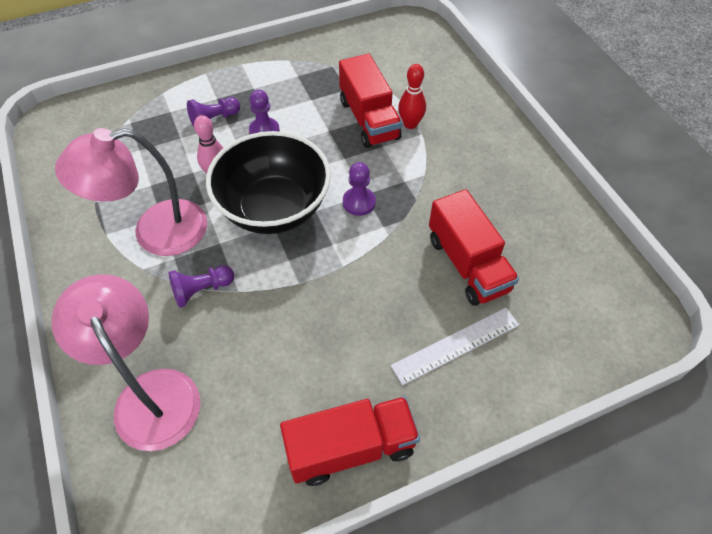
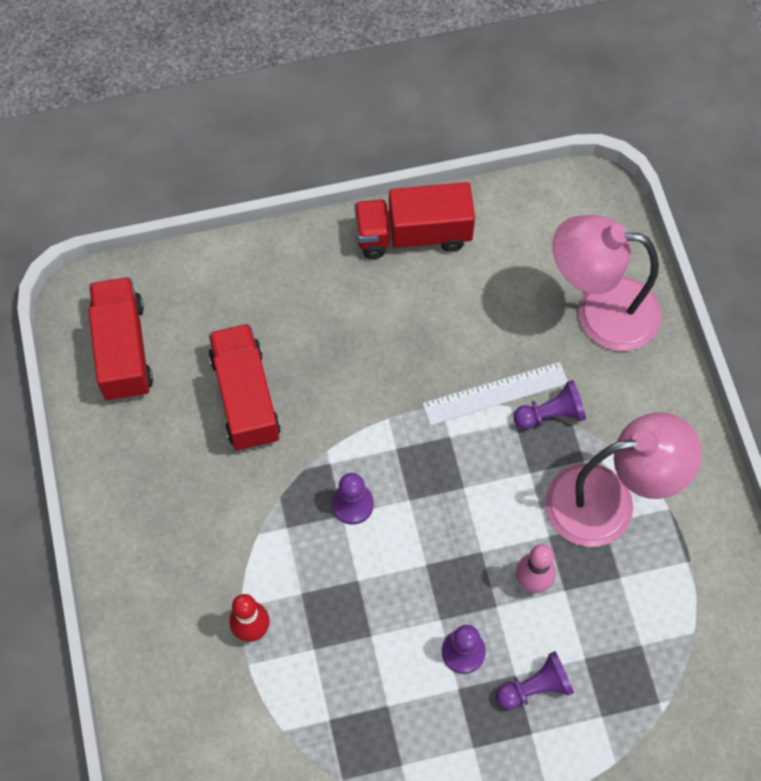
camera: 170 degrees left, 10 degrees up
pink lamp [51,274,200,451] -> pink lamp turned 120 degrees clockwise [553,215,662,351]
black bowl [206,131,331,234] -> none
red truck [339,54,402,148] -> red truck moved to [89,277,153,401]
white ruler [391,308,519,385] -> white ruler moved to [422,362,568,426]

